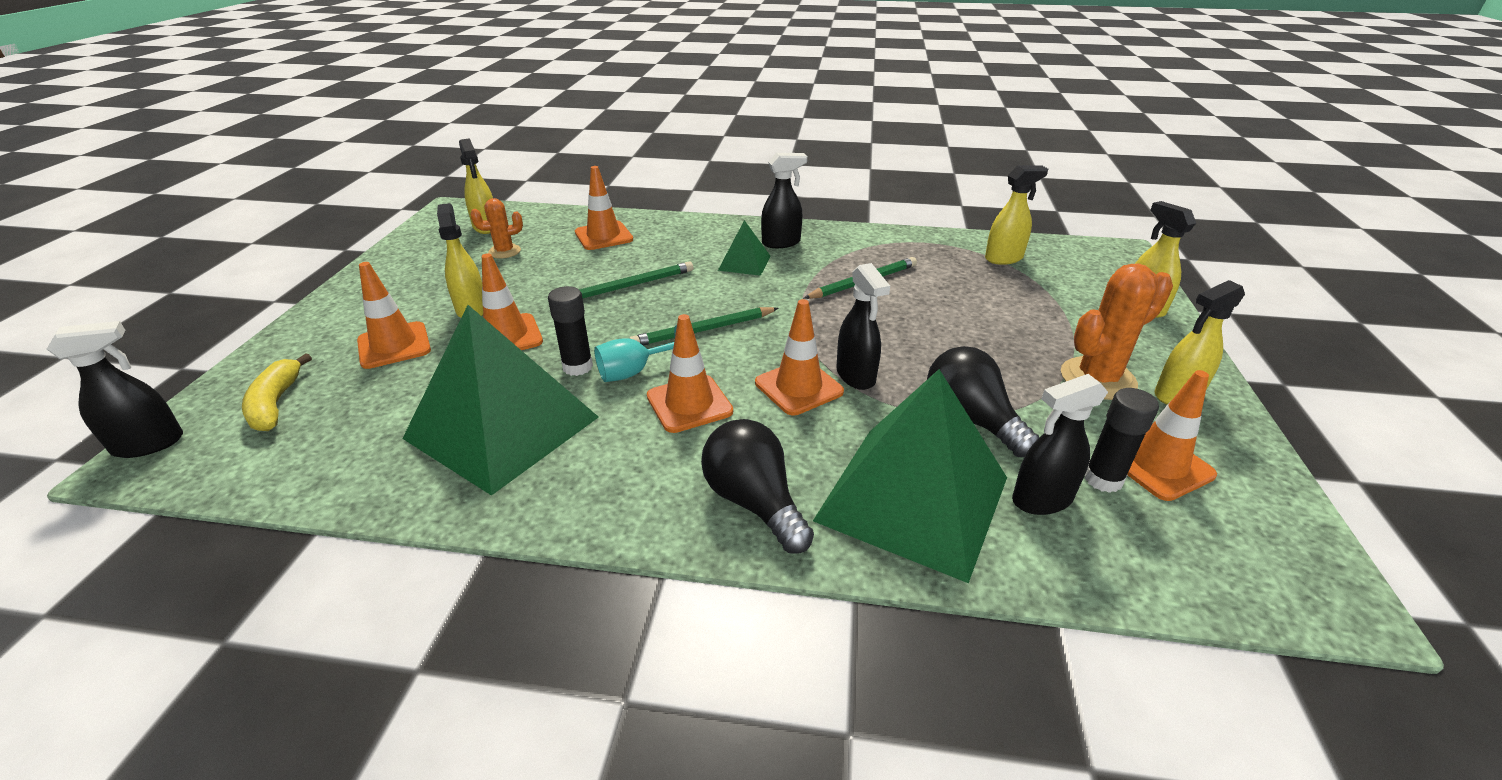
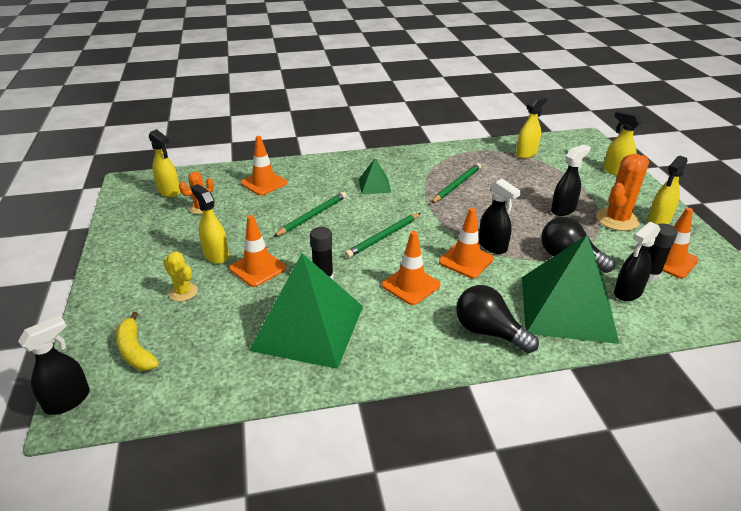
camera: 20 degrees left, 0 degrees up
orange traffic cone [357,262,431,369] -> yellow cactus [163,251,198,301]
turquoise goblet [594,325,677,382] -> none
black spray bottle [761,153,807,248] -> black spray bottle moved to [551,144,590,216]

